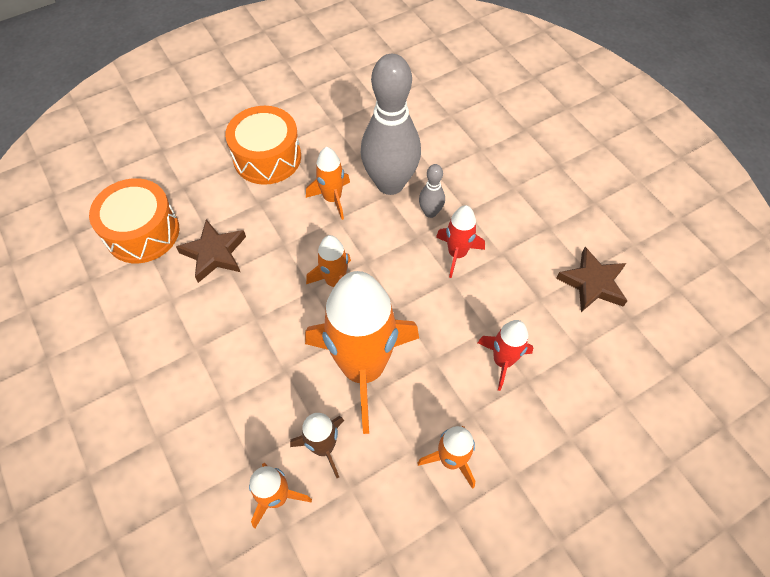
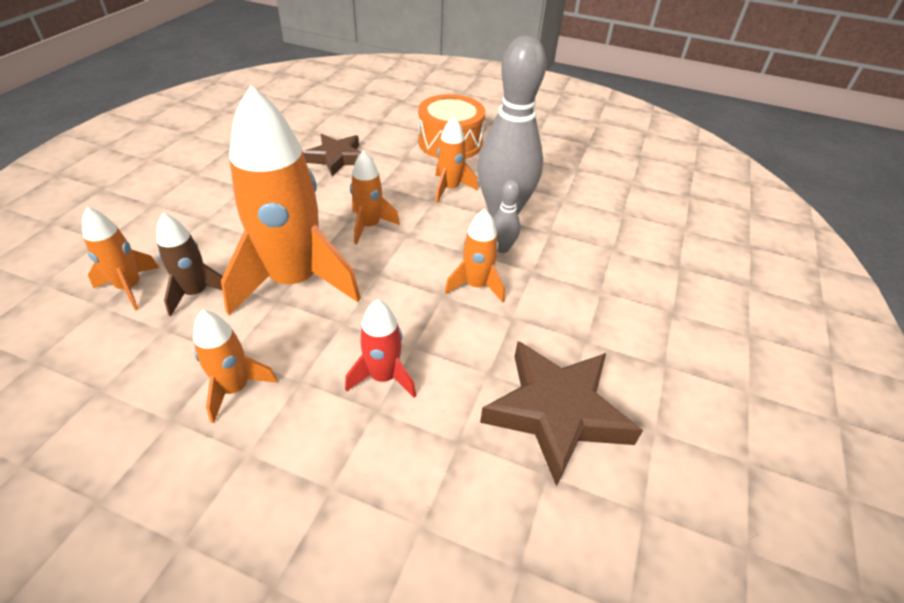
camera: 50 degrees right, 15 degrees down
orange drum [89,178,179,263] -> none
red rocket [436,205,485,278] -> orange rocket [445,209,505,303]
brown star [556,247,628,312] -> brown star [480,341,643,487], size x1.54

